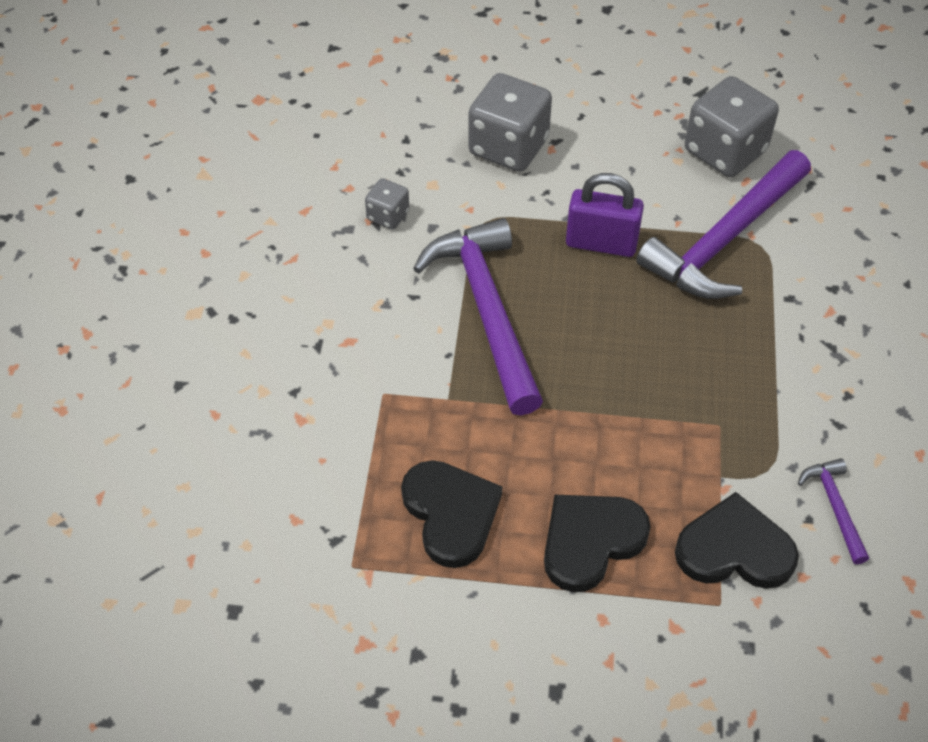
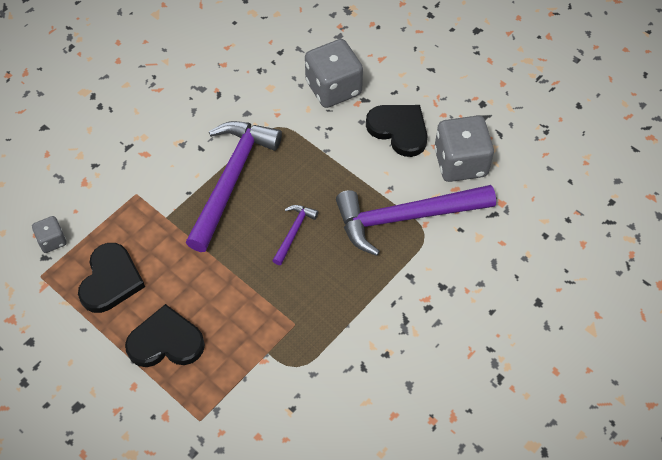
camera: 35 degrees right, 5 degrees up
grey dice [365,178,409,230] -> grey dice moved to [32,216,67,253]
purple padlock [566,173,644,257] -> none
black heart [675,492,799,589] -> black heart moved to [366,105,428,157]
purple hammer [798,458,869,564] -> purple hammer moved to [272,205,318,265]

